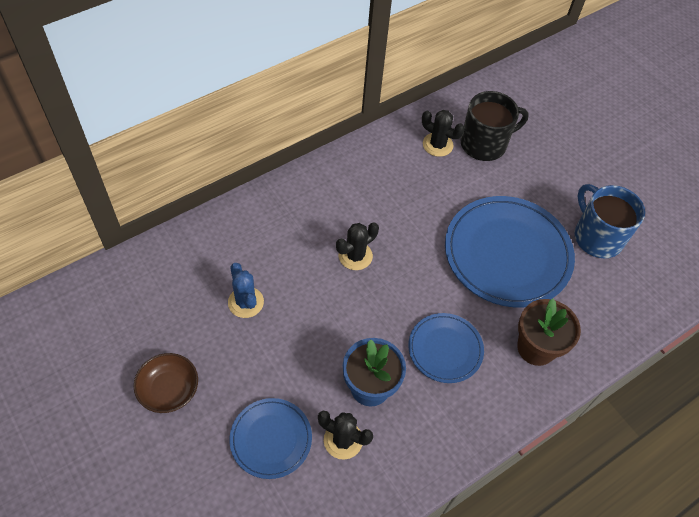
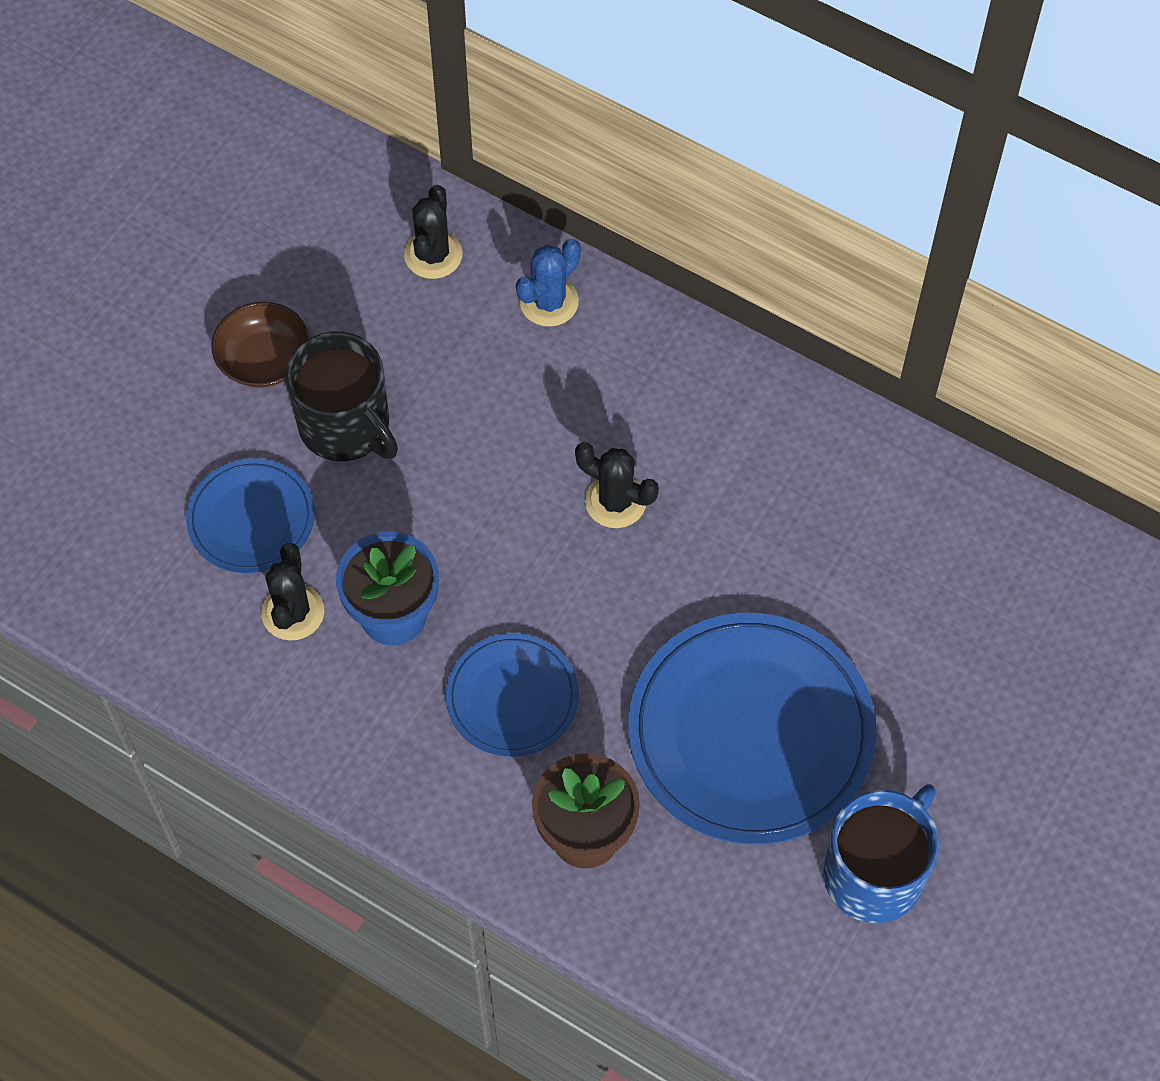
camera: 70 degrees right, 5 degrees up
blue cactus [228,263,264,318] -> blue cactus moved to [516,239,581,327]
black cactus [422,110,465,157] -> black cactus moved to [404,185,463,279]
black mug [461,91,529,161] -> black mug moved to [286,332,398,461]

